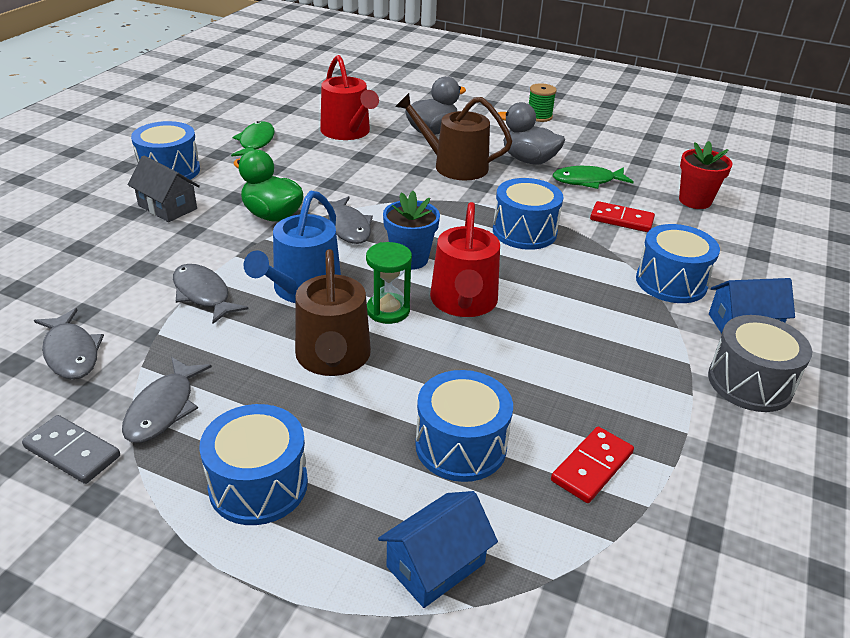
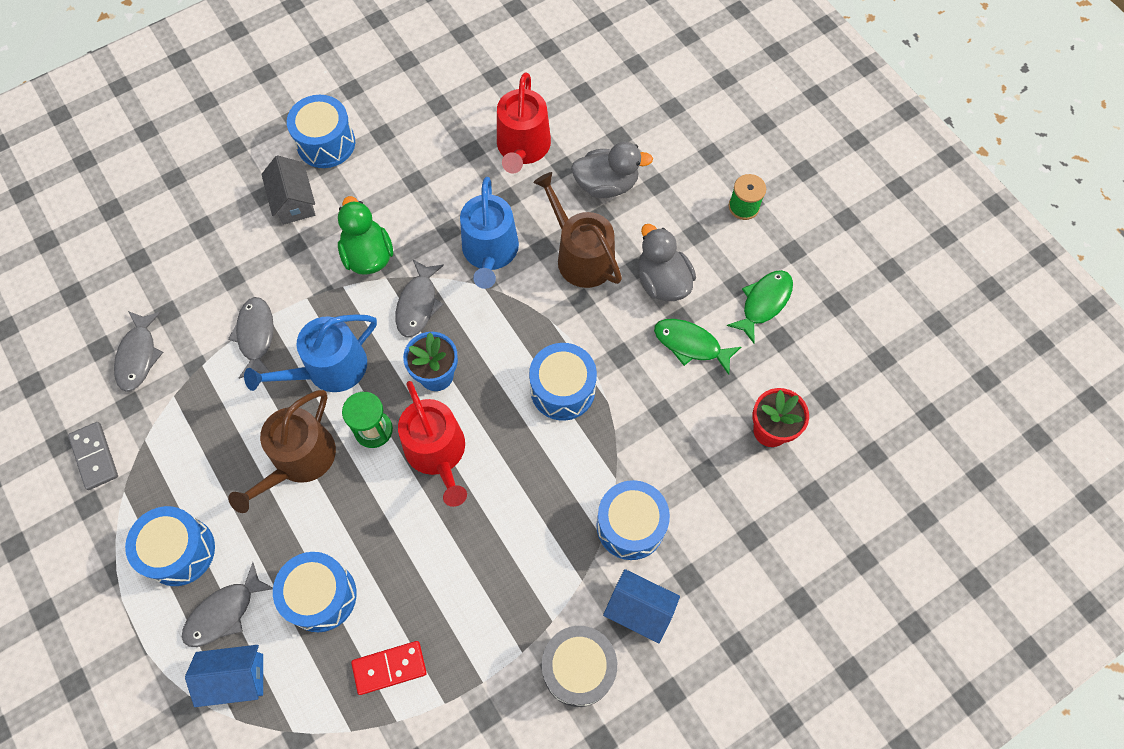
camera: 35 degrees right, 30 degrees up
grey fish [122,357,212,443] -> grey fish moved to [182,562,273,647]
green fish [231,121,275,156] -> green fish moved to [727,270,793,343]
red watering can [430,202,500,317] -> red watering can turned 60 degrees counterclockwise [398,381,467,507]
red domino [590,201,655,232] -> none
none -> blue watering can [460,177,519,289]

